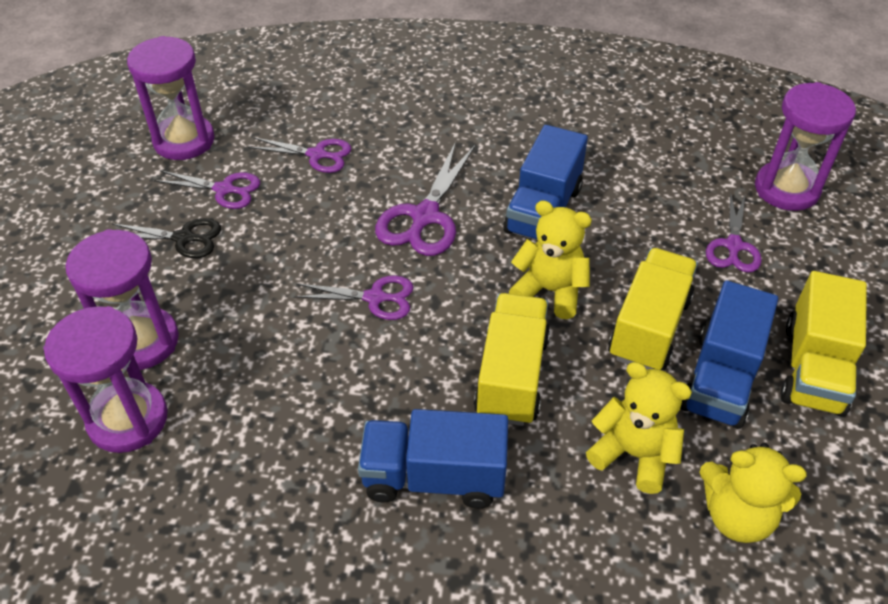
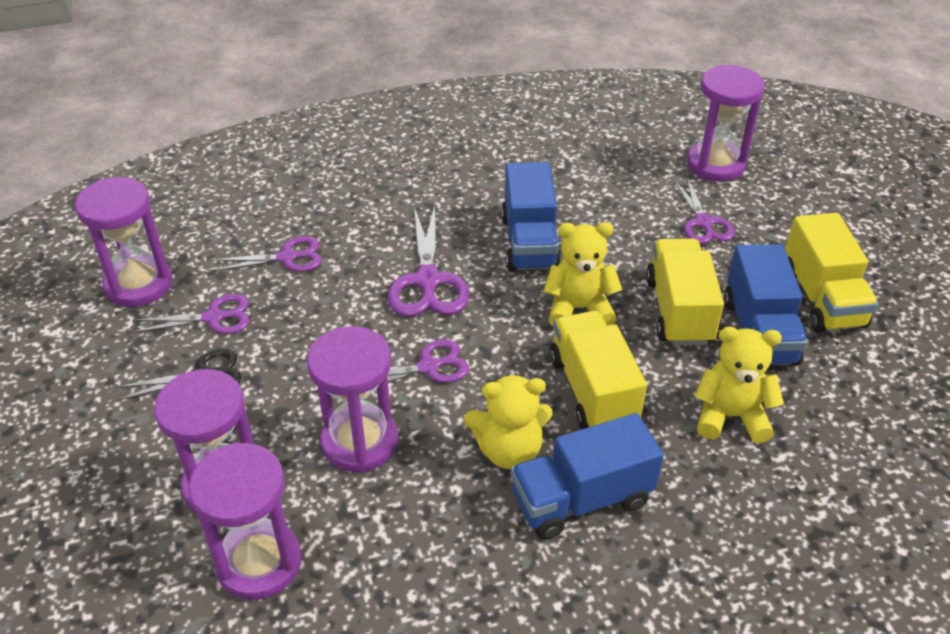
camera: 25 degrees left, 5 degrees down
yellow teddy bear [699,443,807,543] -> yellow teddy bear moved to [464,375,553,469]
none -> purple hourglass [307,326,398,473]

